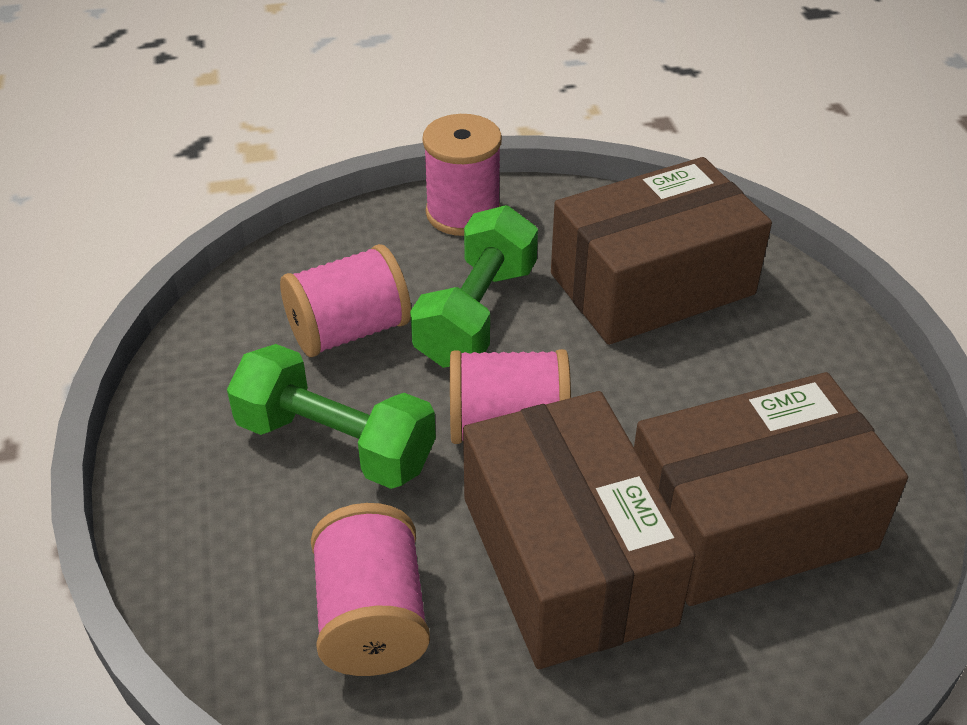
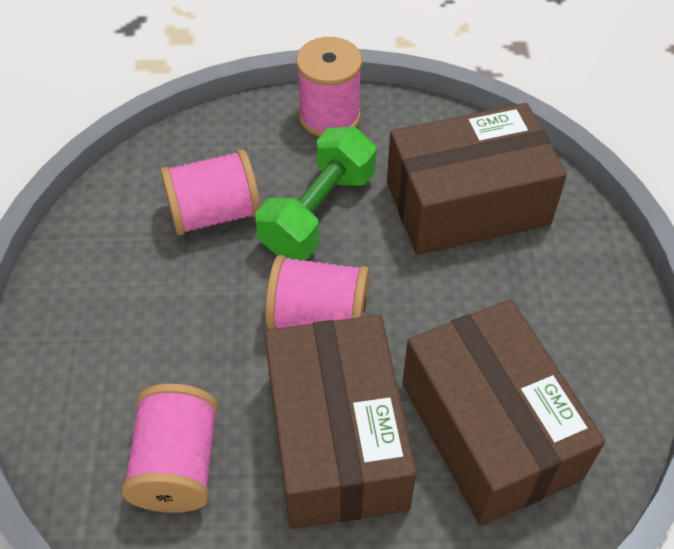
camera: 10 degrees right, 10 degrees up
green dumbbell [227,344,436,489] -> none
brown box [634,372,908,606] -> brown box turned 75 degrees clockwise [402,299,605,526]

